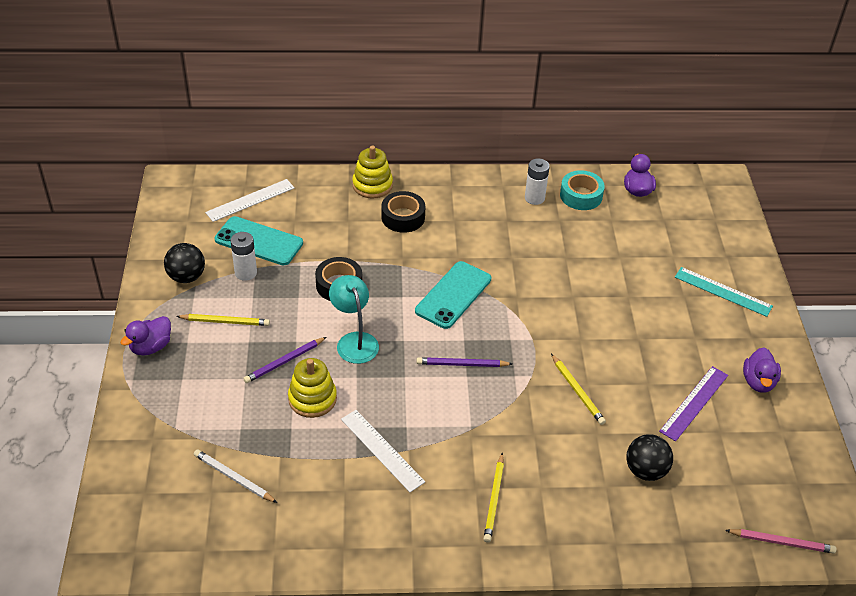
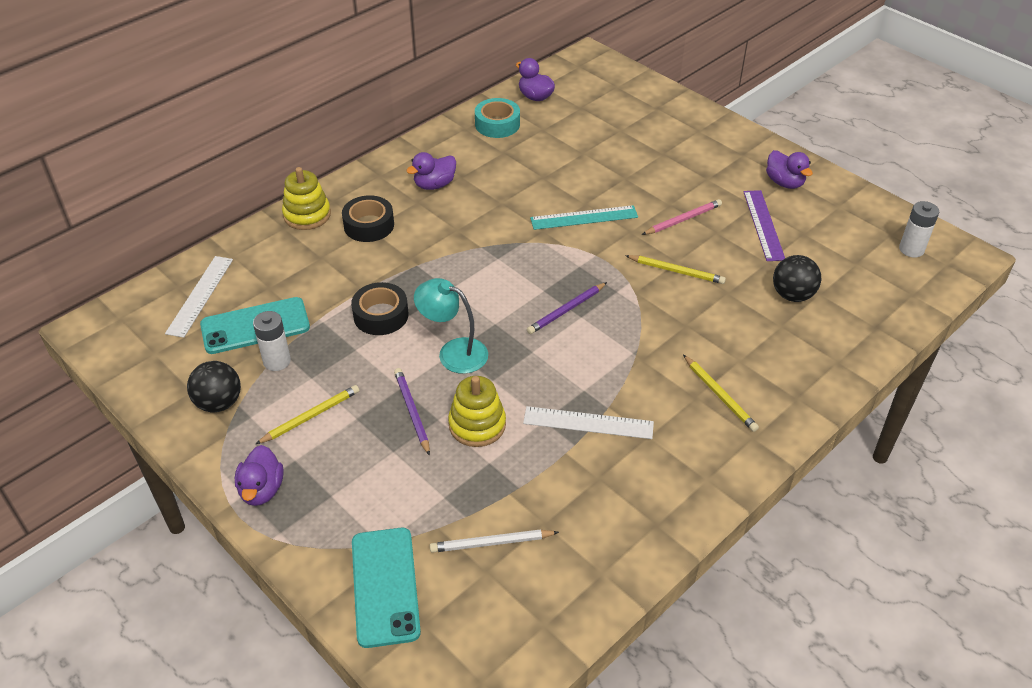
camera: 40 degrees left, 0 degrees up
purple pencil [243,337,326,383] -> purple pencil turned 150 degrees clockwise [394,368,430,456]
turquoise phone [415,261,491,329] -> turquoise phone moved to [352,528,421,648]
white battery [525,158,550,205] -> white battery moved to [899,201,939,258]
turquoise ruler [675,267,773,317] -> turquoise ruler moved to [530,205,638,230]
pink pencil [725,529,837,554] -> pink pencil moved to [642,199,722,235]
none -> purple duck [406,152,456,190]

